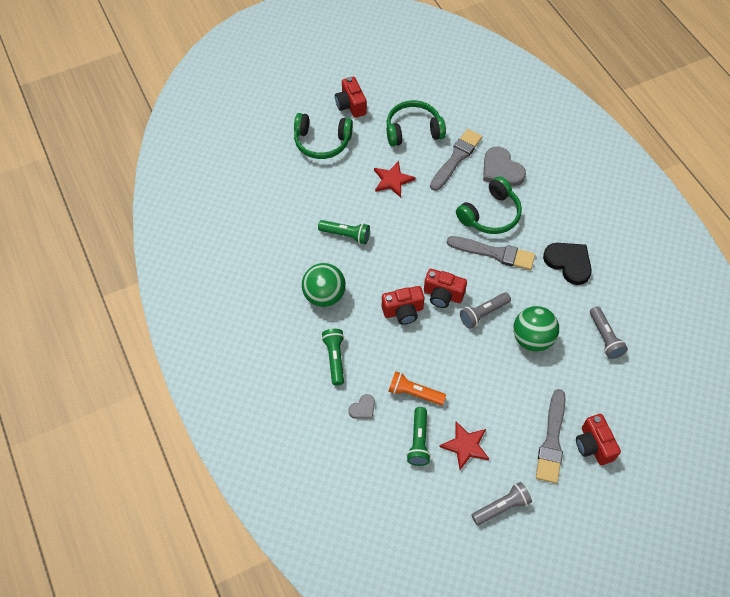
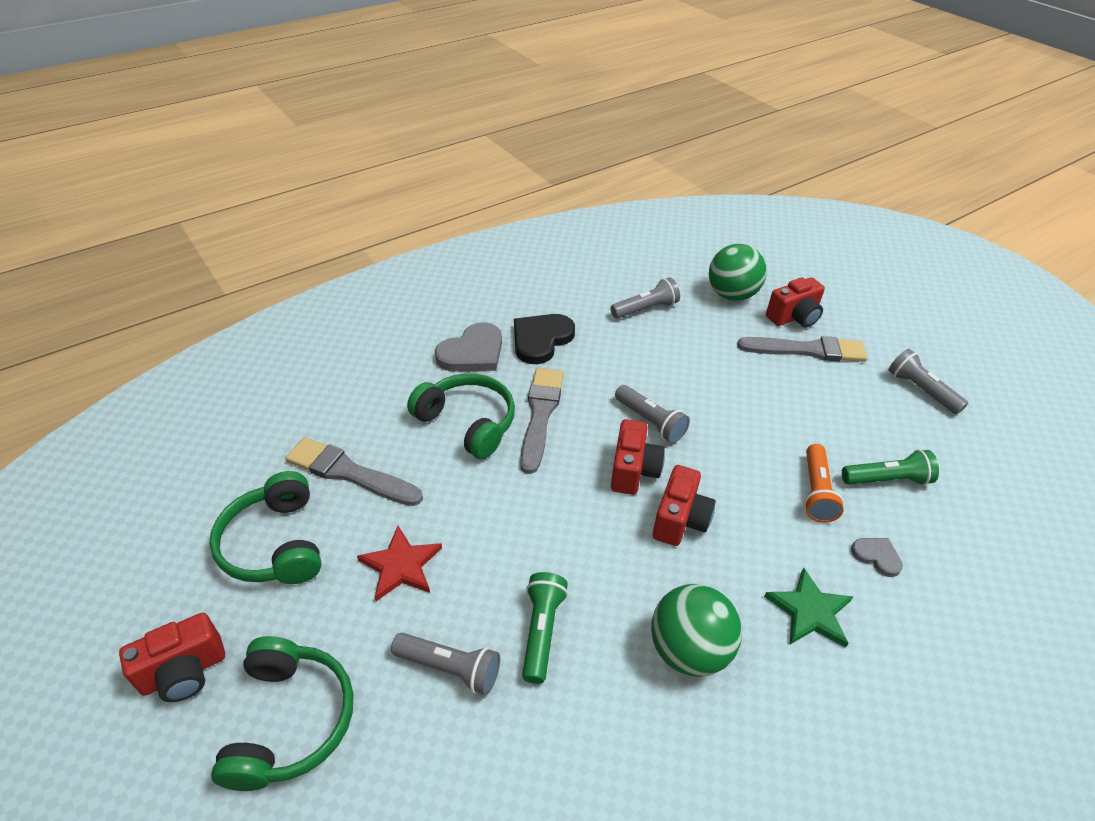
camera: 100 degrees left, 15 degrees down
green flashlight [322,329,344,385] -> green star [764,567,853,648]
red camera [382,286,425,325] -> red camera turned 45 degrees clockwise [653,465,716,546]
red star [439,421,489,470] -> none
grey heart [483,147,526,186] -> grey heart moved to [435,322,502,372]
green ball [513,306,559,352] -> green ball moved to [709,244,767,301]
none -> grey flashlight [391,633,500,695]

